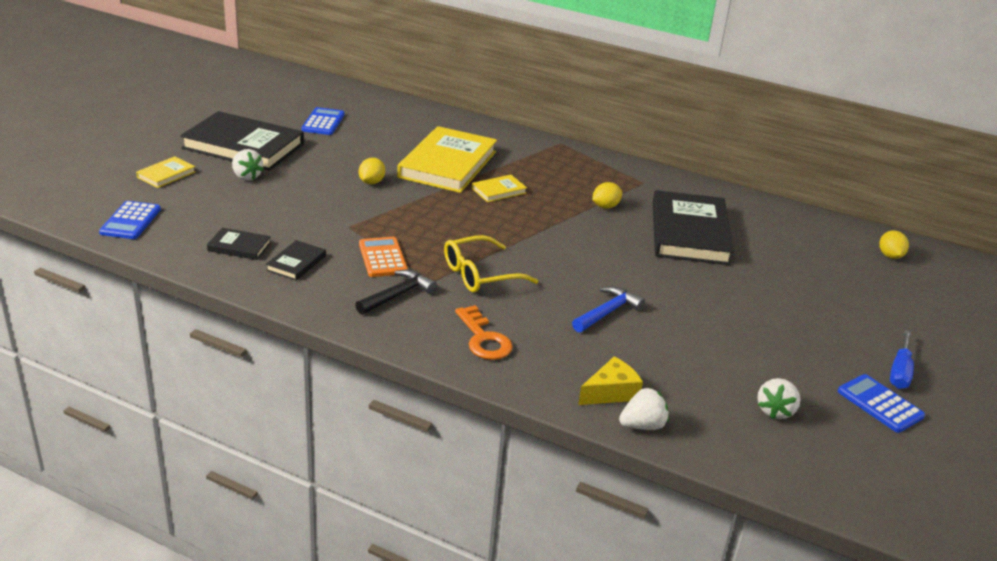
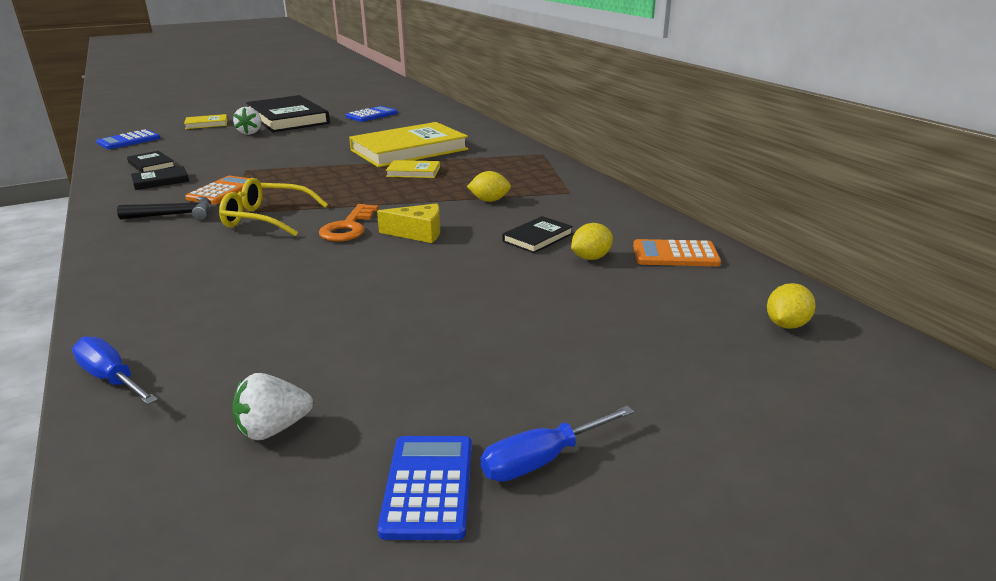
camera: 40 degrees right, 5 degrees down
yellow lemon [359,158,385,184] -> yellow lemon moved to [571,223,613,260]
orange key [455,305,513,360] -> orange key moved to [319,204,379,242]
blue hammer [572,286,645,332] -> none
yellow cheese [578,356,643,405] -> yellow cheese moved to [377,203,440,243]
white strawberry [619,388,669,430] -> blue screwdriver [72,336,158,405]
black book [653,190,734,265] -> black book [502,216,573,253], size x0.45
none -> orange calculator [633,239,721,266]

